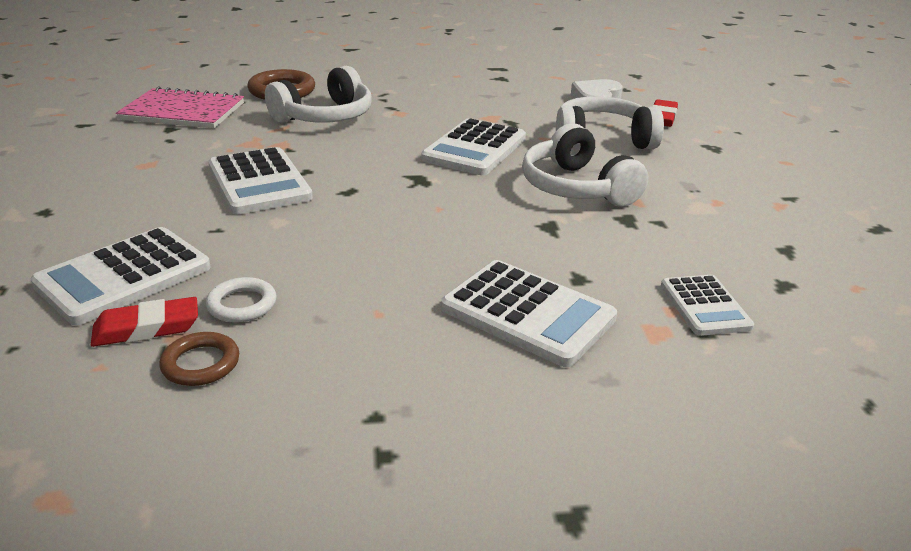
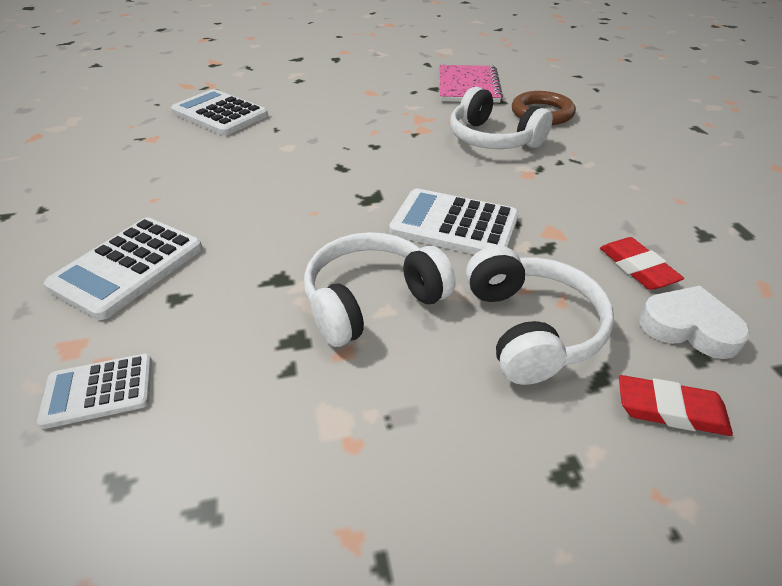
camera: 85 degrees right, 10 degrees up
red eraser [91,297,198,347] -> red eraser moved to [600,237,684,290]
brown ring [159,332,239,386] -> none
white ring [206,277,277,322] -> none
white calculator [208,147,313,214] -> none

